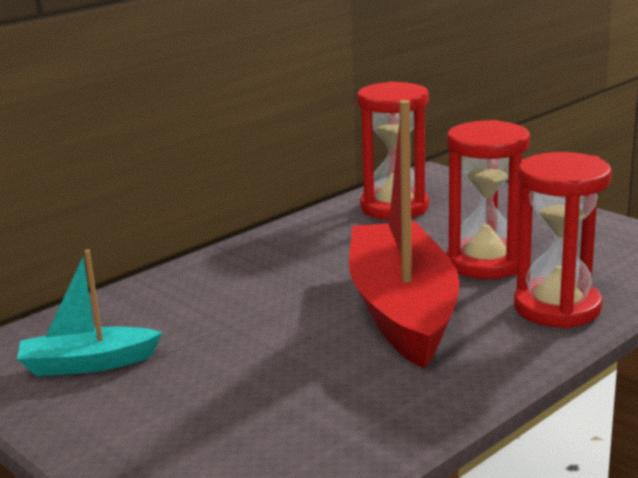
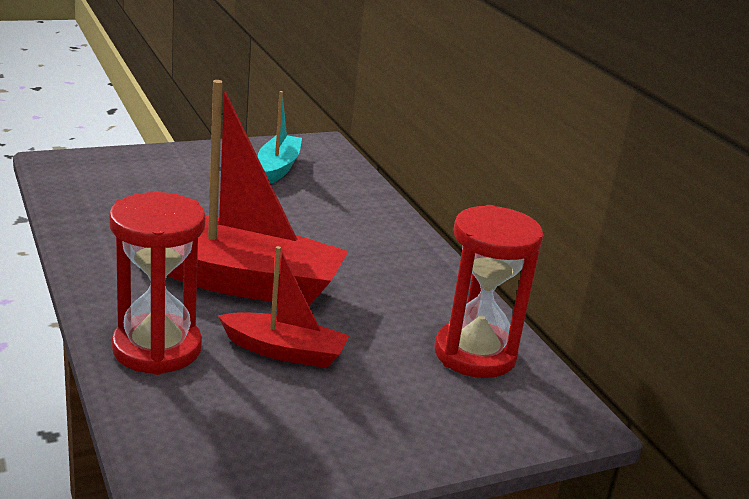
camera: 105 degrees right, 5 degrees up
red hourglass [447,120,530,279] -> red boat [218,246,350,368]

